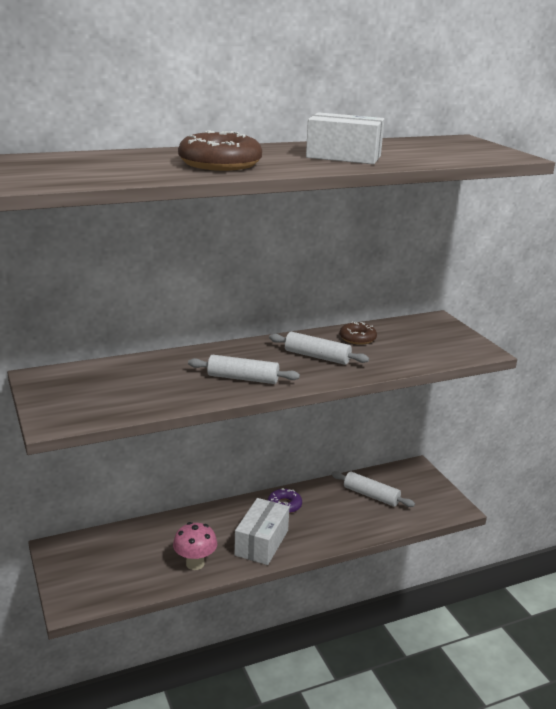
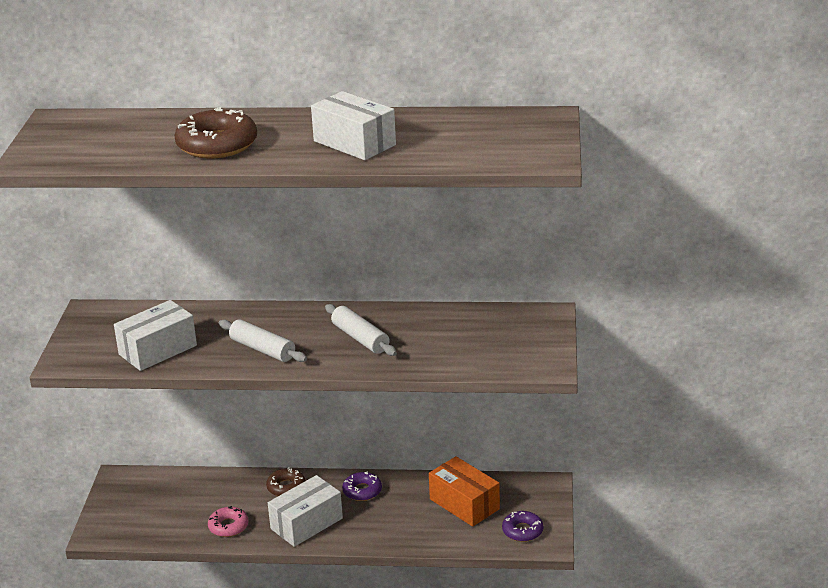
camera: 30 degrees right, 5 degrees up
pink mushroom [173,522,217,570] -> pink donut [208,506,248,537]
white rolling pin [331,471,415,507] -> orange box [429,456,500,527]
brown donut [339,322,377,345] -> brown donut moved to [266,468,306,496]
none -> white box [114,300,197,371]
none -> purple donut [502,511,543,542]

